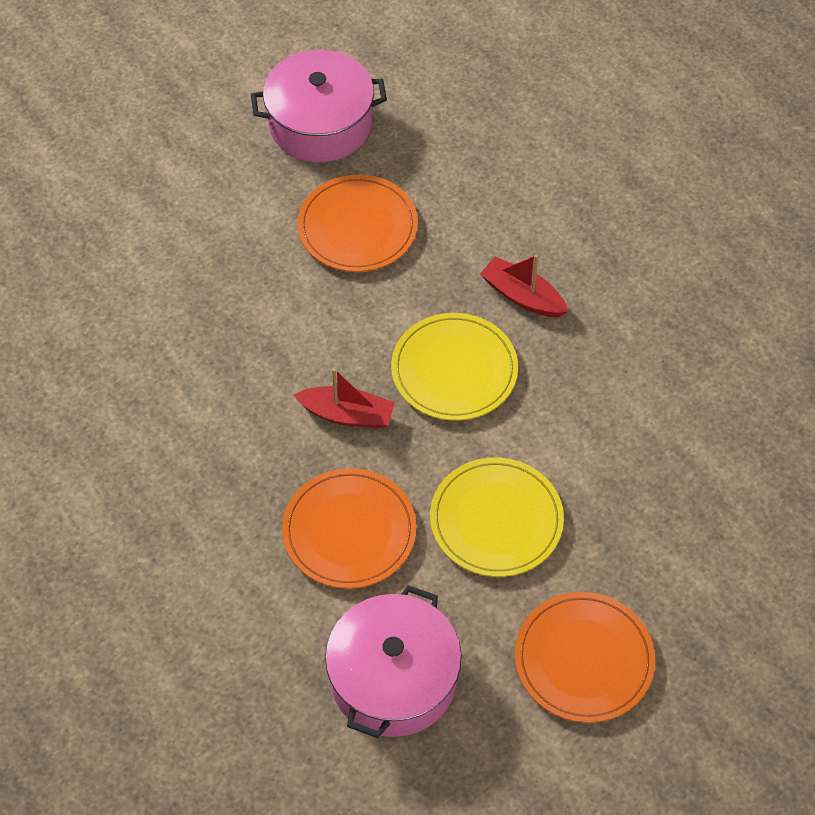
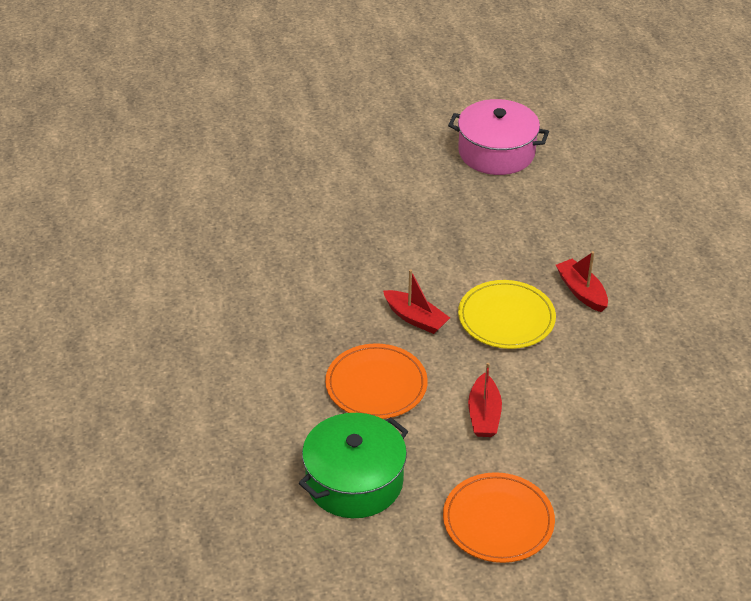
camera: 25 degrees right, 15 degrees down
orange plate [297,175,418,272] -> none
pink pot [325,585,462,738] -> green pot [299,413,408,518]
yellow plate [430,458,564,577] -> red boat [468,363,502,437]

